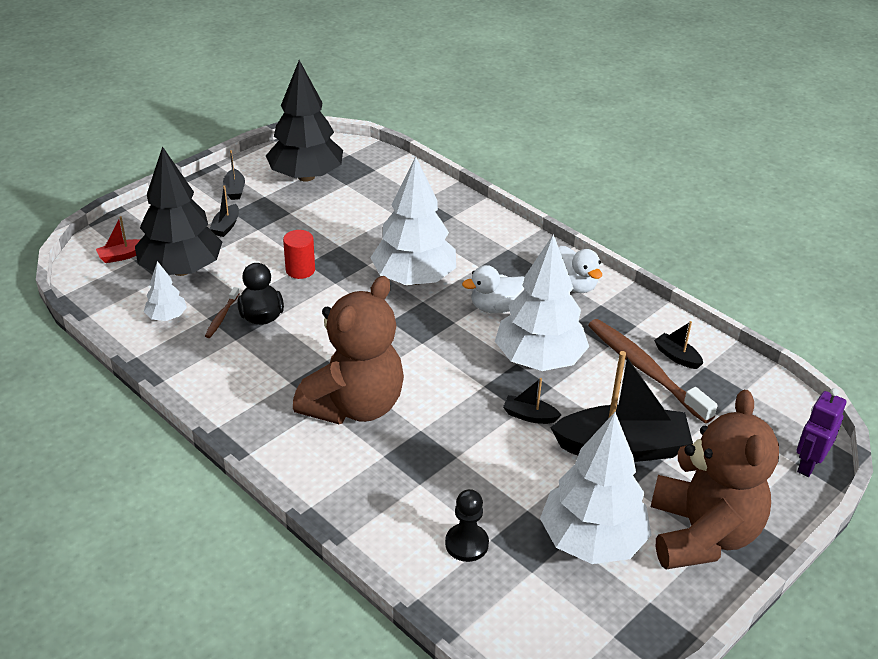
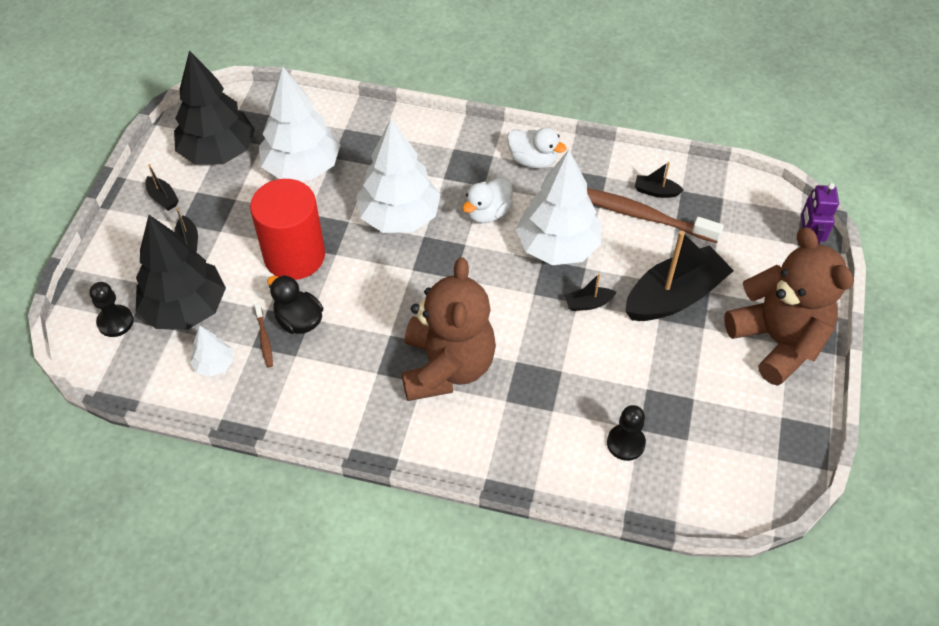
camera: 30 degrees left, 15 degrees up
red boat [96,216,140,263] -> black pawn [90,282,134,337]
red cylinder [283,230,315,279] -> red cylinder [250,179,325,280], size x2.08
white tree [540,412,651,564] -> white tree moved to [259,67,340,180]

